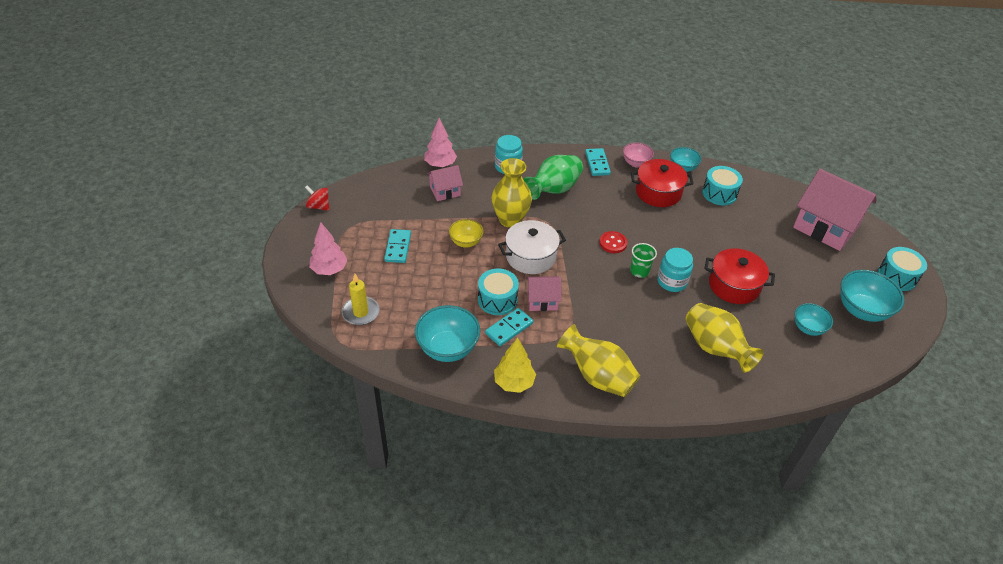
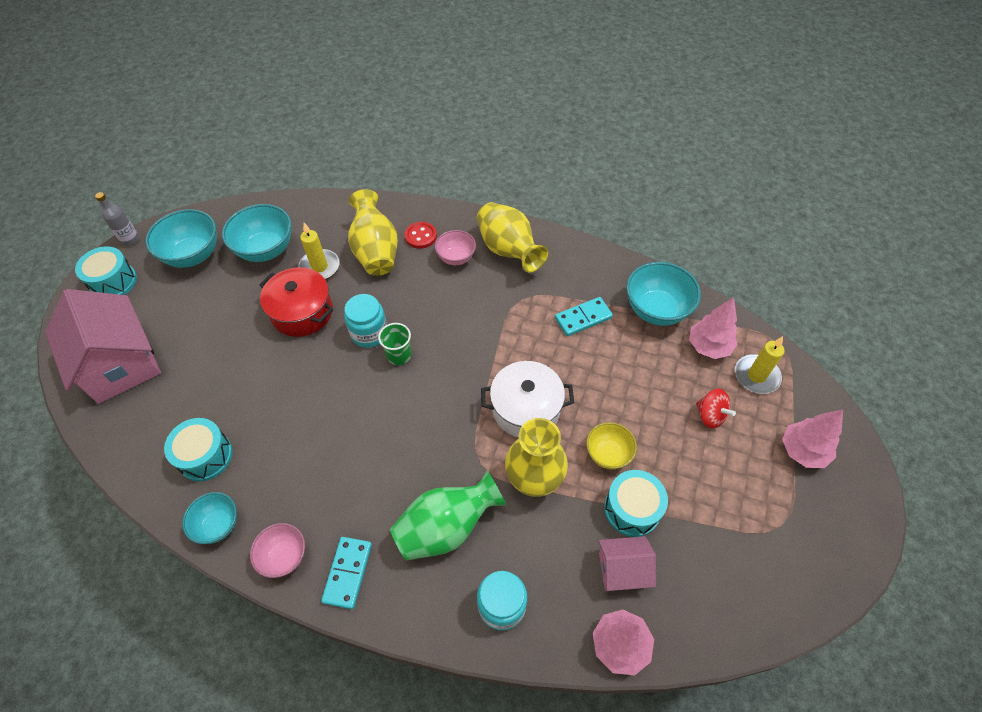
camera: 160 degrees left, 10 degrees up
red spinning top [305,185,329,211] -> red spinning top moved to [696,389,736,428]
turquoise domino [384,229,411,263] -> none
turquoise drum [478,269,519,315] -> turquoise drum moved to [604,470,668,537]
yellow tree [494,338,536,393] -> none
pink house [526,276,562,311] -> none
red button [599,231,627,253] -> red button moved to [405,222,437,249]
red pot [631,159,694,207] -> none
turquoise bowl [795,303,833,336] -> turquoise bowl [222,204,292,262], size x1.65
none -> grey bottle [95,192,140,246]
none -> yellow candle [298,223,340,280]
none -> pink bowl [435,230,476,265]
none -> pink tree [689,297,737,359]

